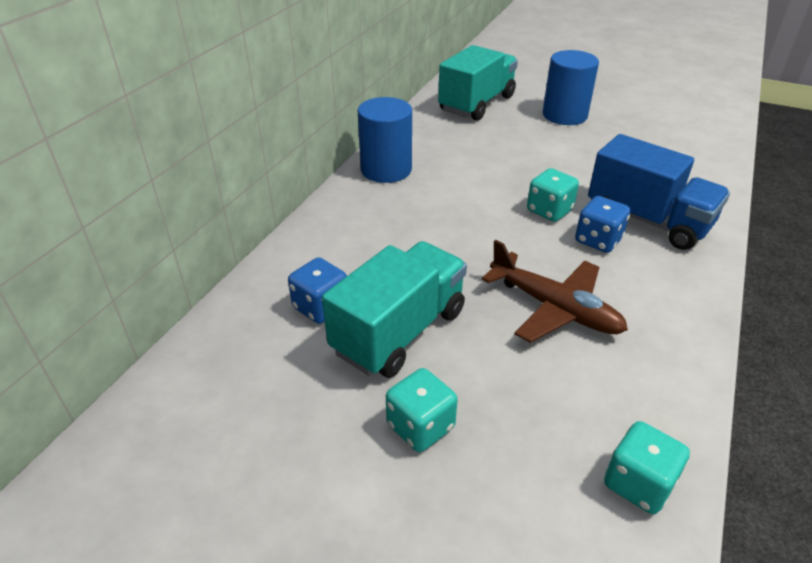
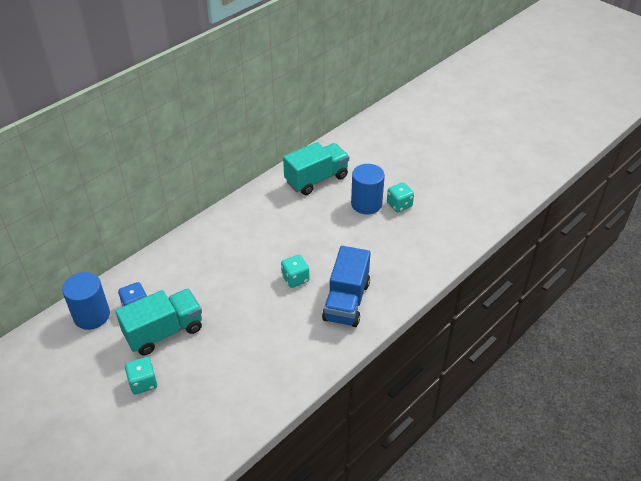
camera: 20 degrees right, 5 degrees up
blue cylinder [358,97,412,183] -> blue cylinder moved to [62,272,110,330]
brown plane [481,240,628,343] -> none
blue dice [575,196,630,253] -> none
blue truck [588,134,730,250] -> blue truck turned 45 degrees clockwise [322,246,370,327]
turquoise dice [604,421,690,514] -> turquoise dice moved to [387,182,414,212]

